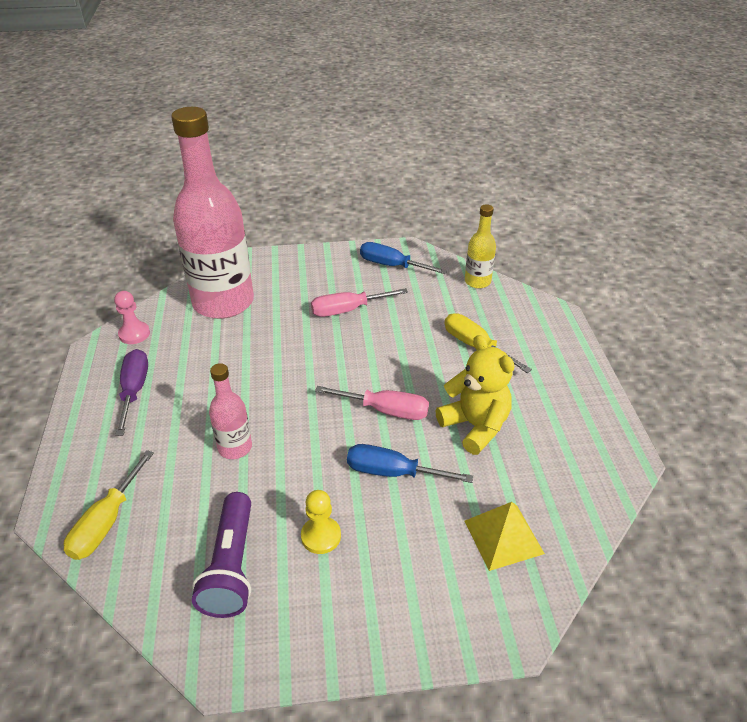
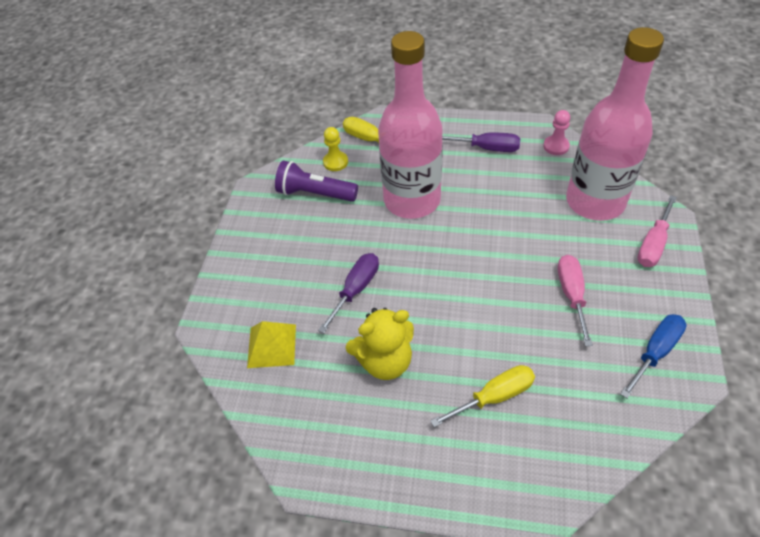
camera: 110 degrees right, 10 degrees up
pink bottle [209,363,252,459] -> pink bottle [378,31,443,219], size x2.23
yellow pawn [301,490,341,554] -> yellow pawn moved to [323,127,348,171]
pink screwdriver [315,386,429,420] -> pink screwdriver moved to [637,195,677,267]
blue screwdriver [347,444,473,483] -> purple screwdriver [318,253,379,334]
yellow bottle [465,204,496,289] -> none

